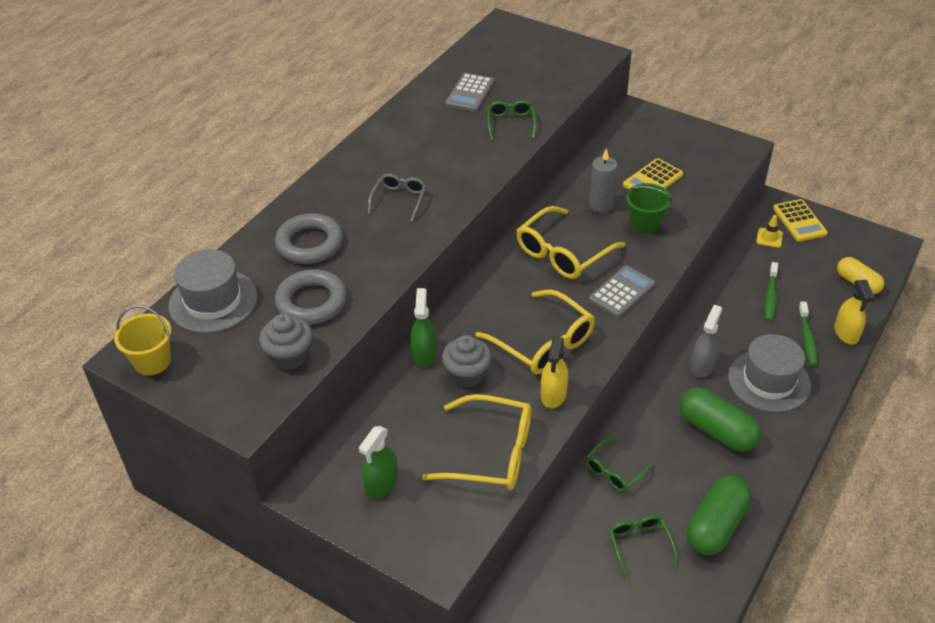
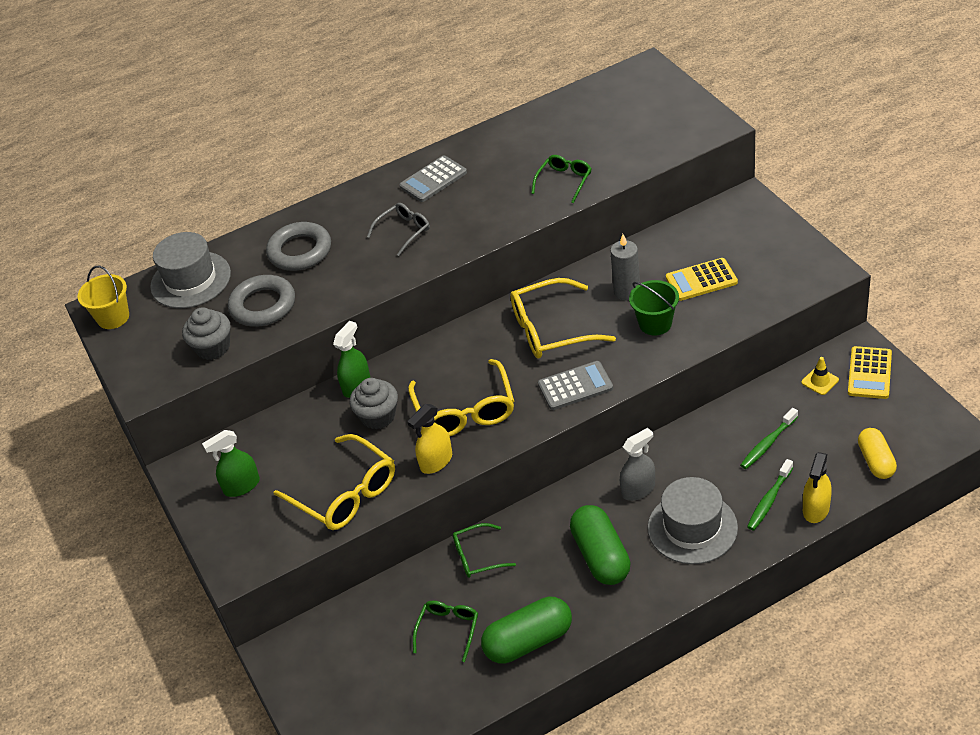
camera: 35 degrees right, 0 degrees up
grey calculator [445,73,494,112] -> grey calculator moved to [399,155,467,202]

